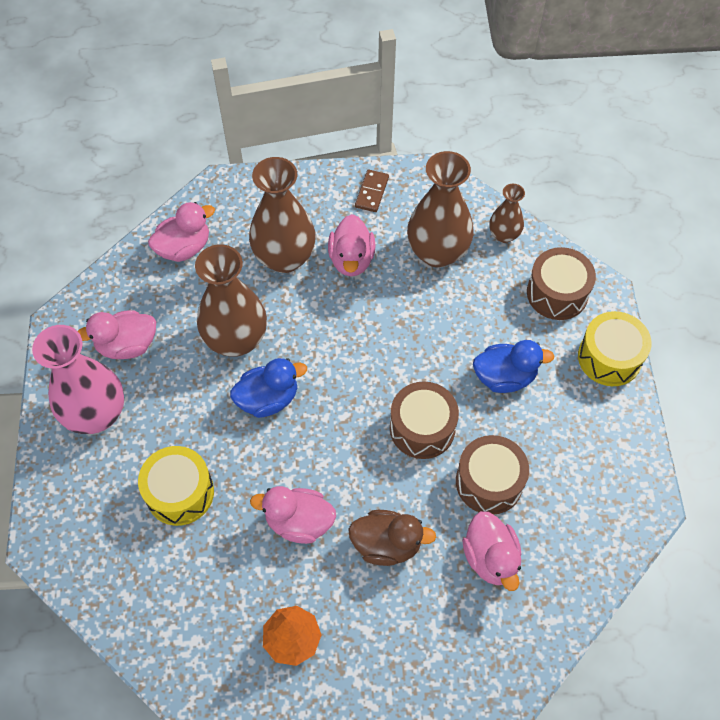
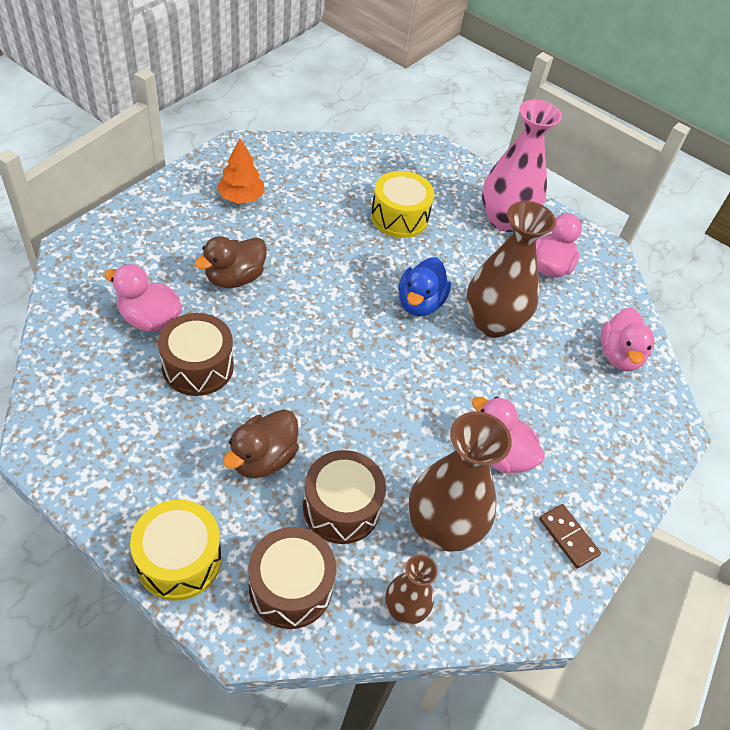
camera: 125 degrees right, 10 degrees down
brown vase [249,157,316,273] -> none
pink duck [250,486,336,544] -> none
brown drum [390,381,459,459] -> brown drum moved to [303,450,386,544]
blue duck [473,340,554,393] -> brown duck [223,409,299,478]

